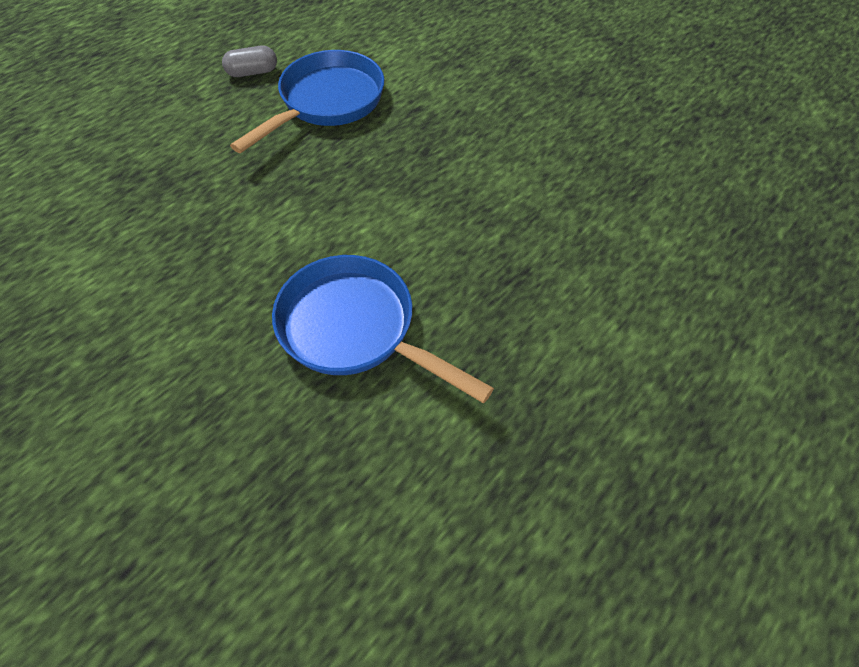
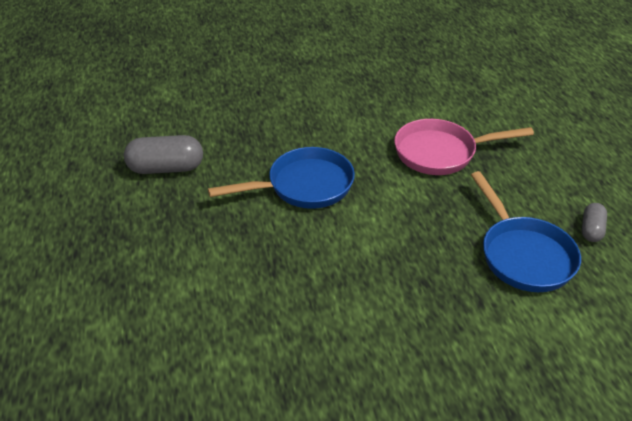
camera: 125 degrees right, 15 degrees down
none -> grey capsule [124,135,203,174]
none -> pink pan [394,119,534,175]

